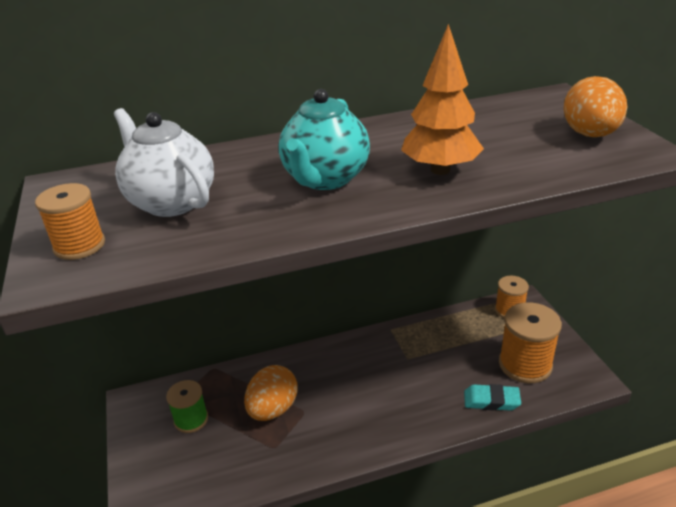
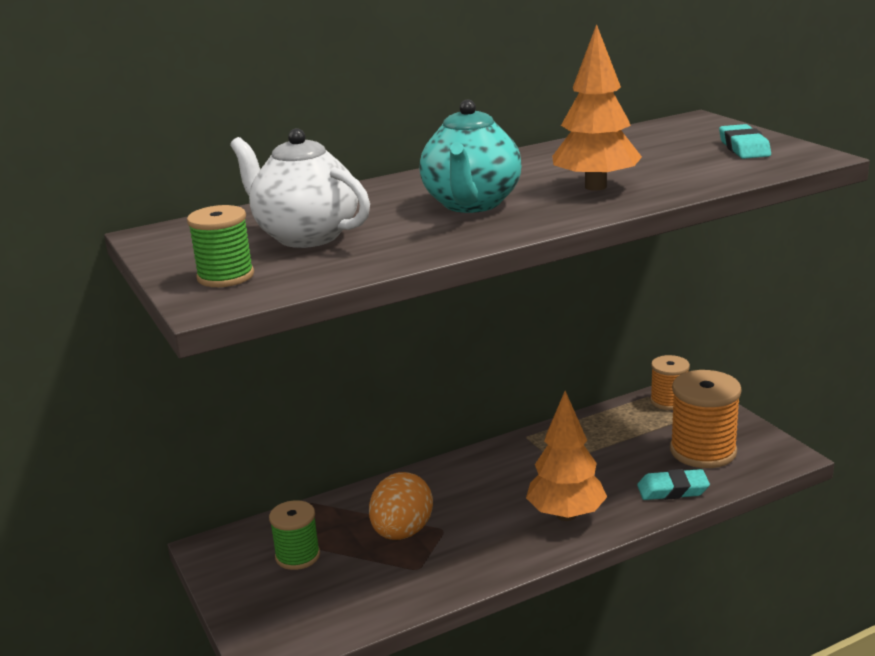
camera: 10 degrees left, 10 degrees down
orange spool [35,183,105,260] -> green spool [187,205,254,287]
orange egg [564,76,627,137] -> turquoise eraser [719,124,771,159]
none -> orange tree [526,391,607,521]

